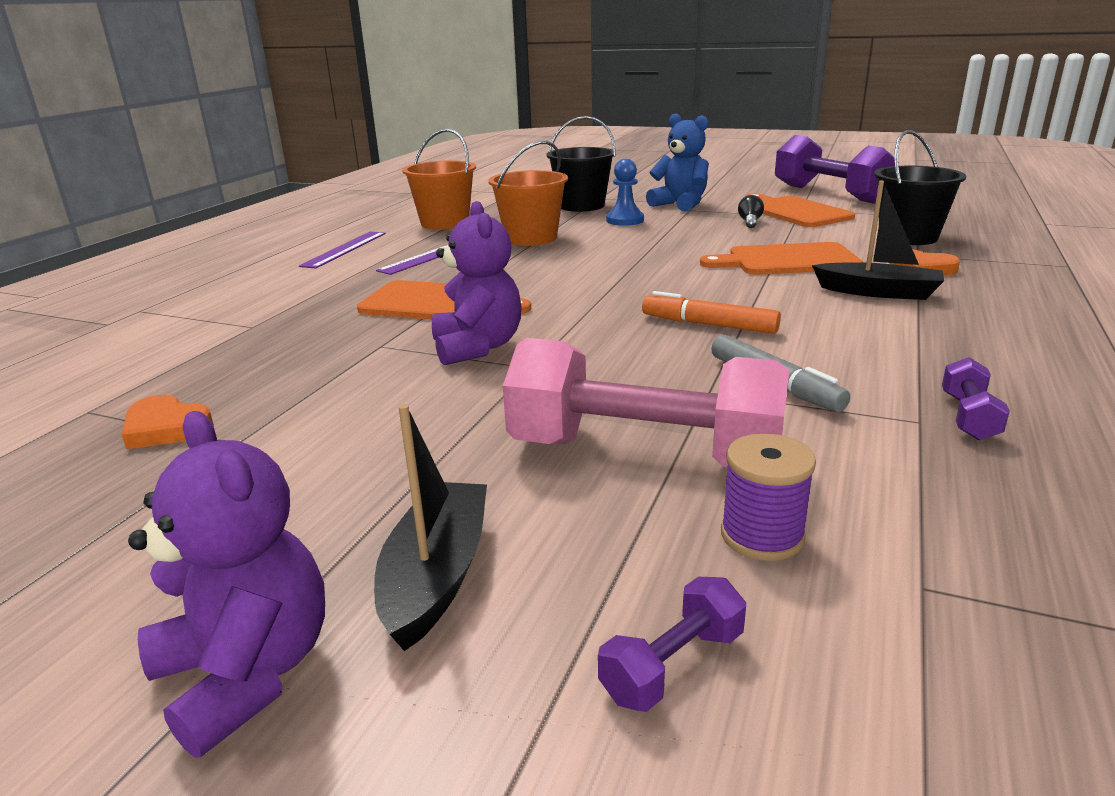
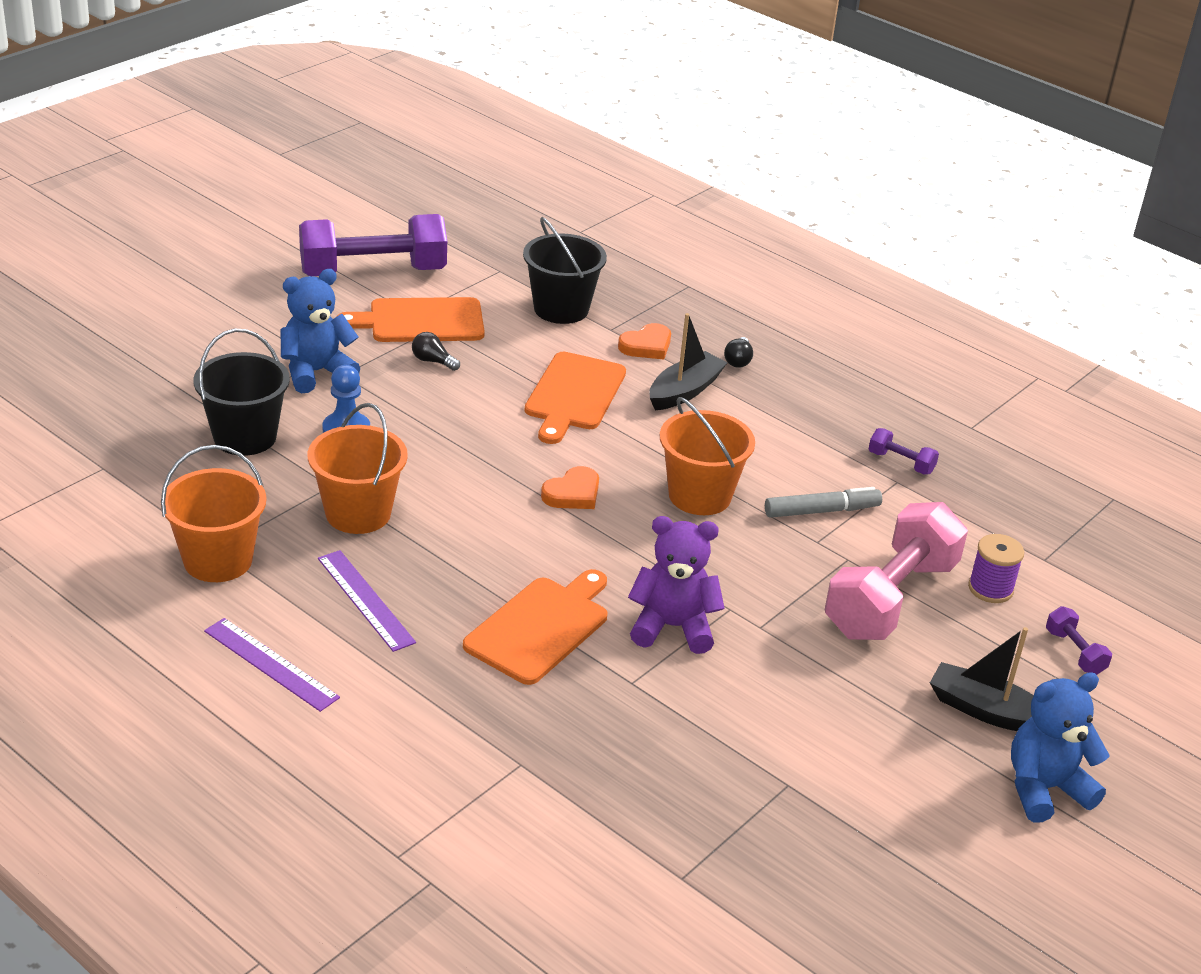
camera: 75 degrees left, 10 degrees up
orange heart [121,395,214,449] -> orange heart moved to [541,466,599,509]
purple teddy bear [128,411,325,758] -> blue teddy bear [1011,672,1110,822]
orange marker [642,291,781,334] -> orange bucket [660,397,755,515]
none -> black light bulb [724,337,753,368]

